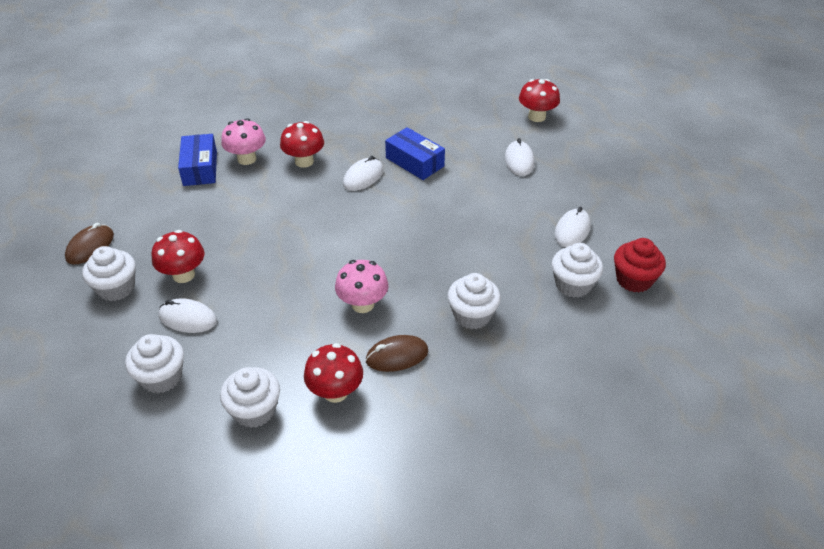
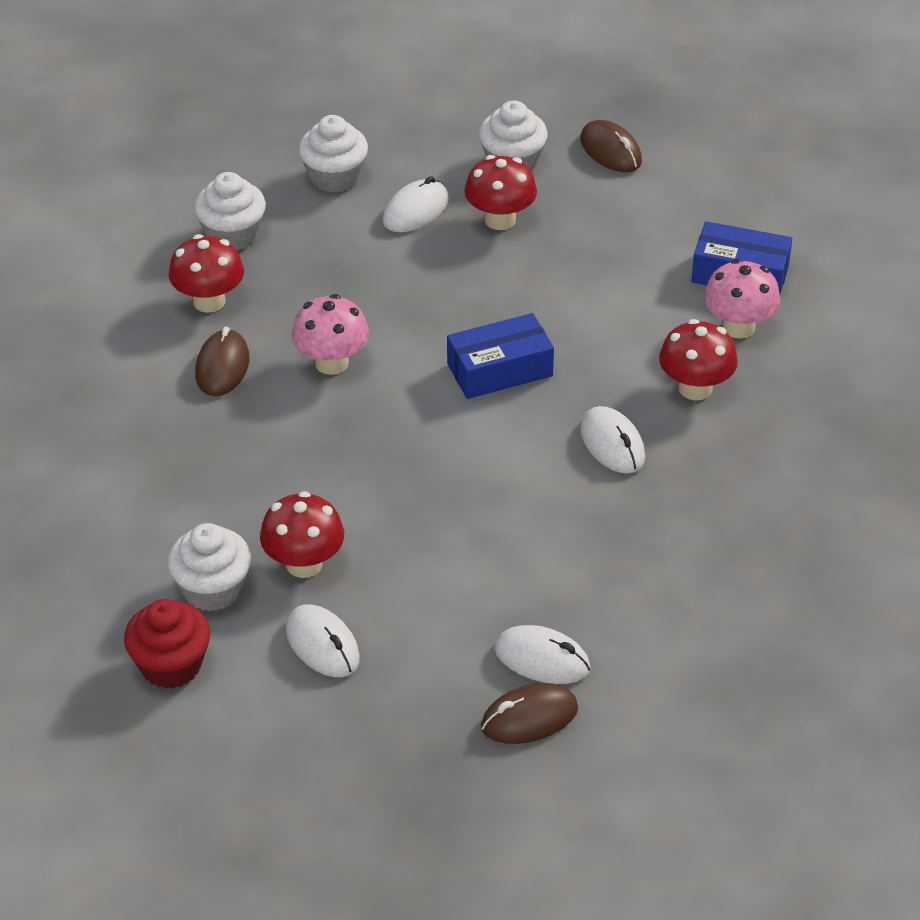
camera: 115 degrees right, 0 degrees up
blue box [385,127,445,180] -> blue box moved to [447,313,554,399]
white cupcake [447,273,501,329] -> none
red mushroom [519,79,560,122] -> red mushroom moved to [260,491,344,578]
none -> brown mouse [481,683,578,744]

